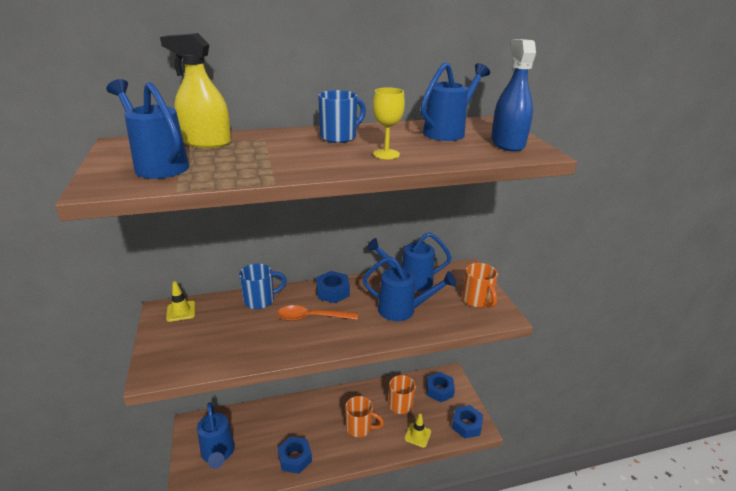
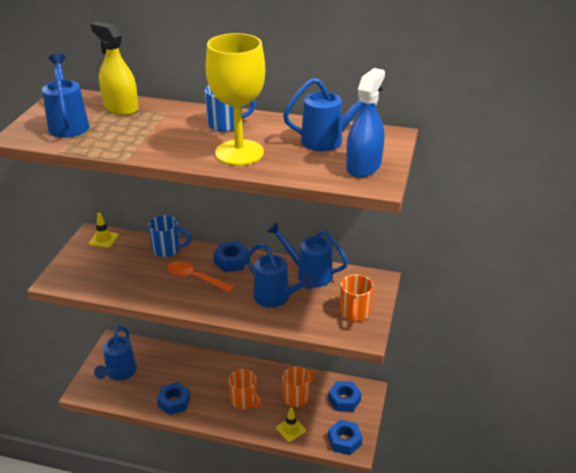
camera: 30 degrees right, 5 degrees up
yellow goblet [373,87,405,159] -> yellow goblet [206,33,266,166], size x2.02

